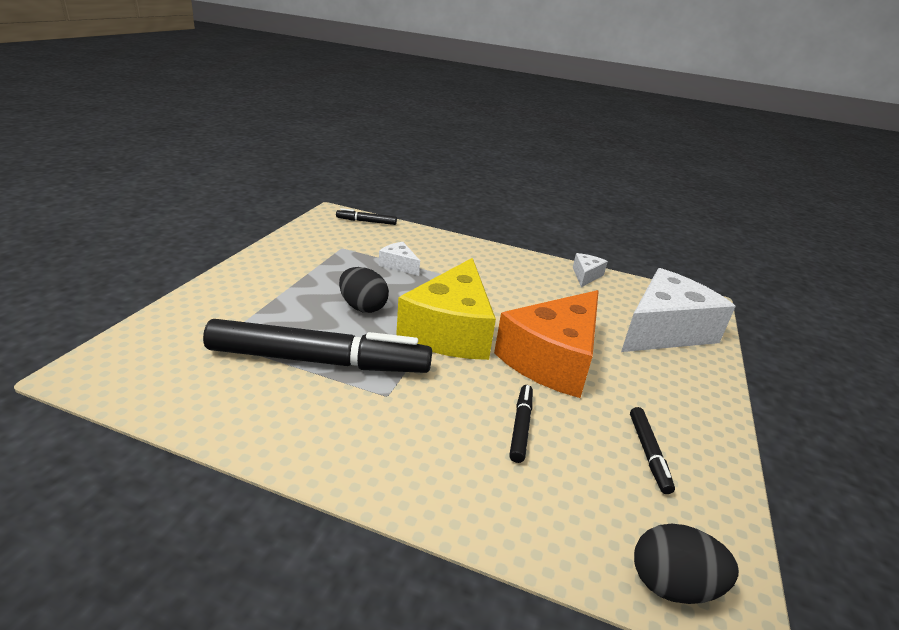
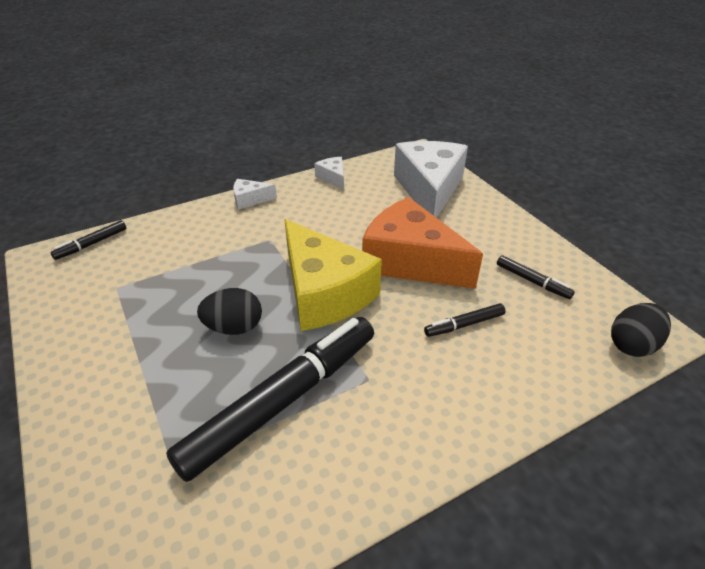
camera: 45 degrees left, 10 degrees up
white cheese [379,242,420,276] -> white cheese moved to [233,179,277,210]
orange cheese [494,290,599,398] -> orange cheese turned 135 degrees clockwise [362,197,483,289]
black marker [509,385,533,463] -> black marker turned 75 degrees counterclockwise [424,303,506,337]

